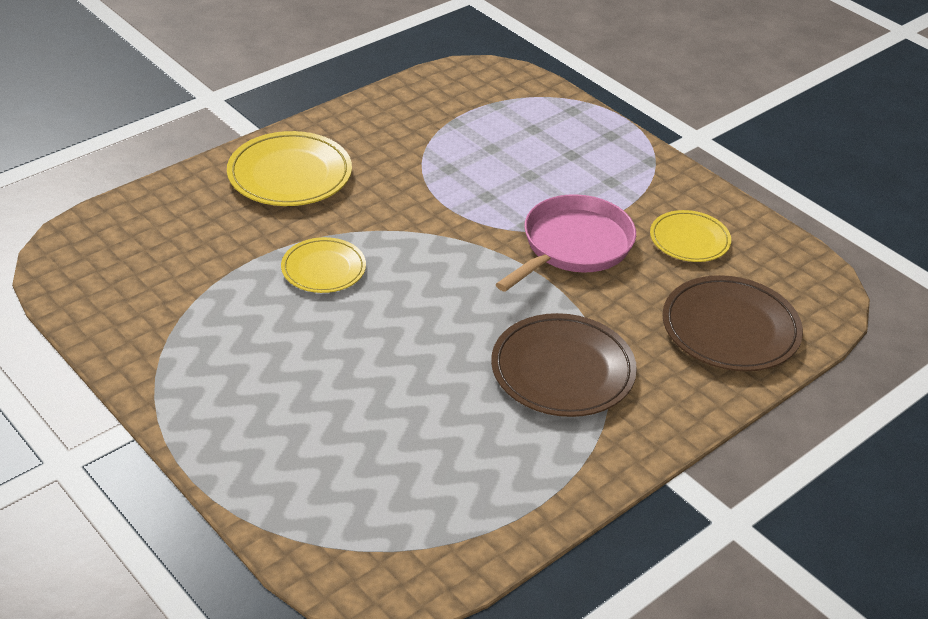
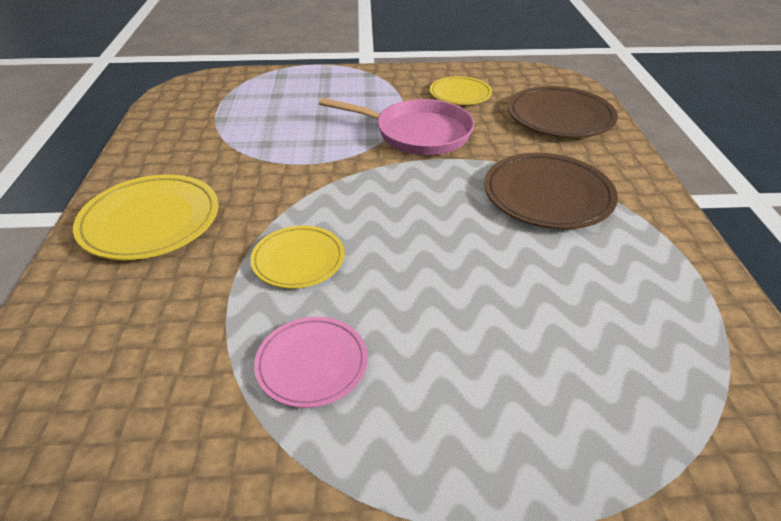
camera: 50 degrees left, 0 degrees up
pink pan [496,194,636,292] -> pink pan turned 120 degrees clockwise [319,98,474,155]
none -> pink plate [254,317,368,408]

